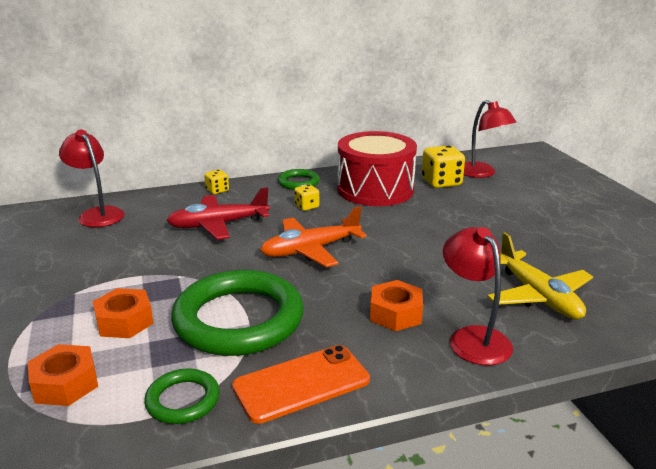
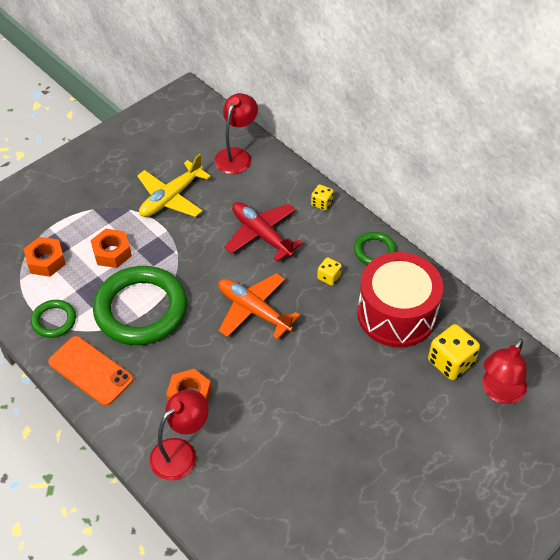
camera: 65 degrees right, 25 degrees up
yellow plane [487,232,593,319] -> yellow plane moved to [137,154,211,217]

